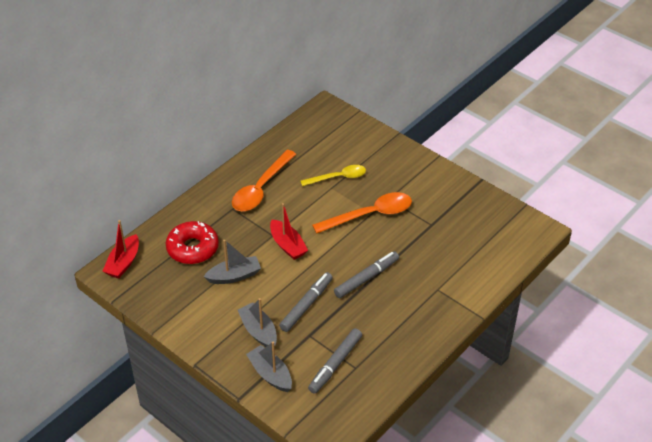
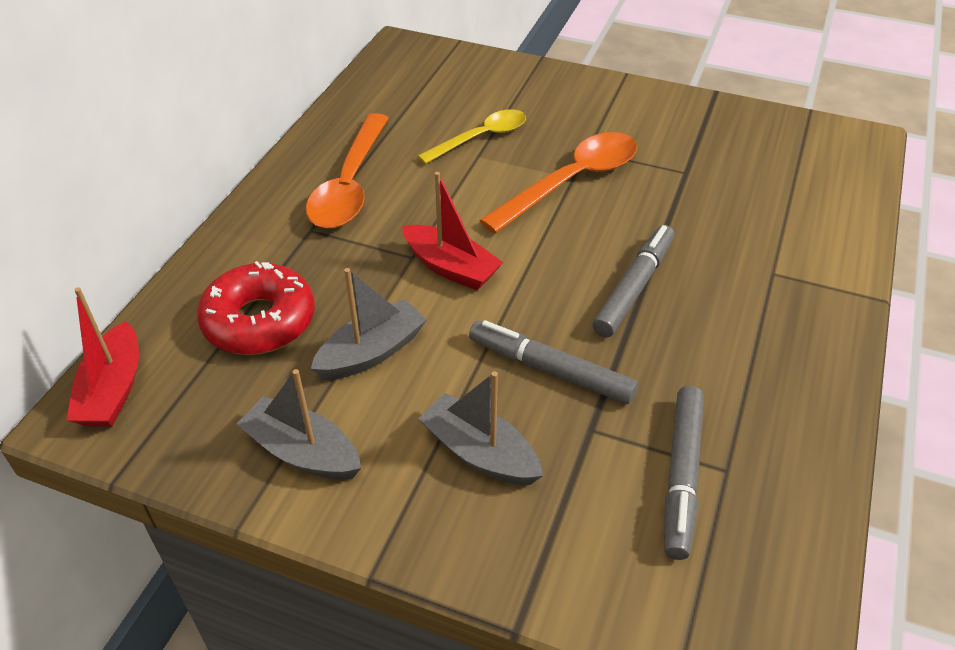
camera: 20 degrees left, 0 degrees up
grey boat [246,341,292,392] -> grey boat moved to [236,369,361,480]
grey marker [279,272,333,332] -> grey marker turned 75 degrees counterclockwise [469,320,638,404]

